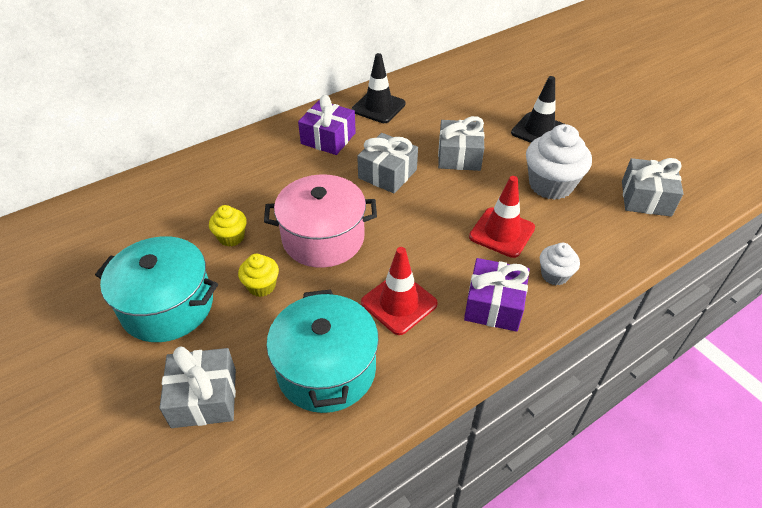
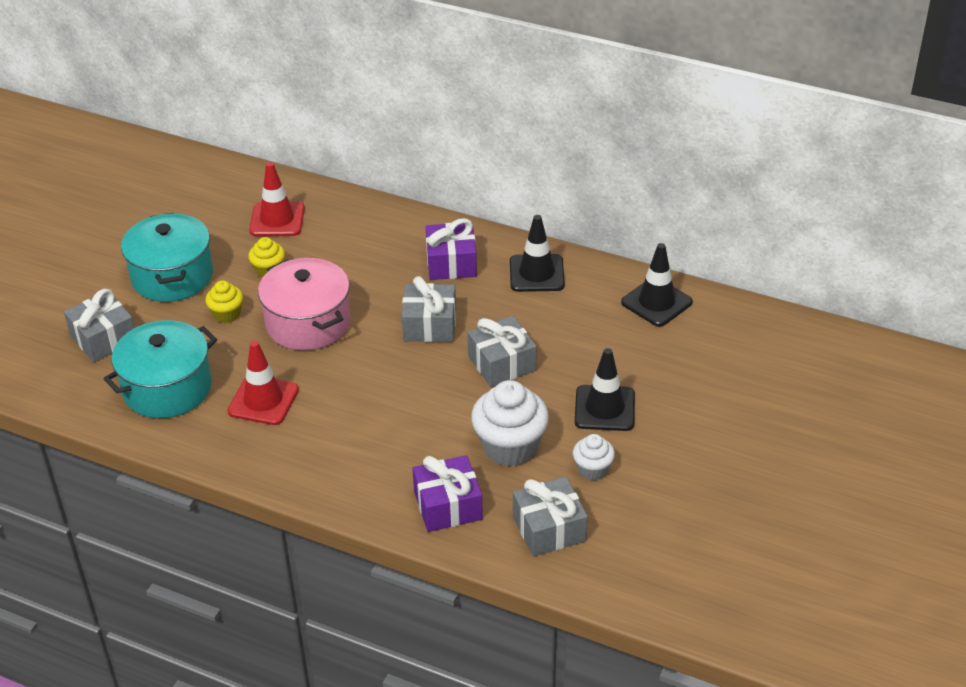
camera: 60 degrees right, 5 degrees down
purple gift [464,258,529,332] -> purple gift moved to [412,455,483,532]
red traffic cone [469,176,535,258] -> red traffic cone moved to [249,162,305,236]
white cupcake [540,243,580,285] -> white cupcake moved to [573,434,615,480]
none -> black traffic cone [621,243,693,327]

